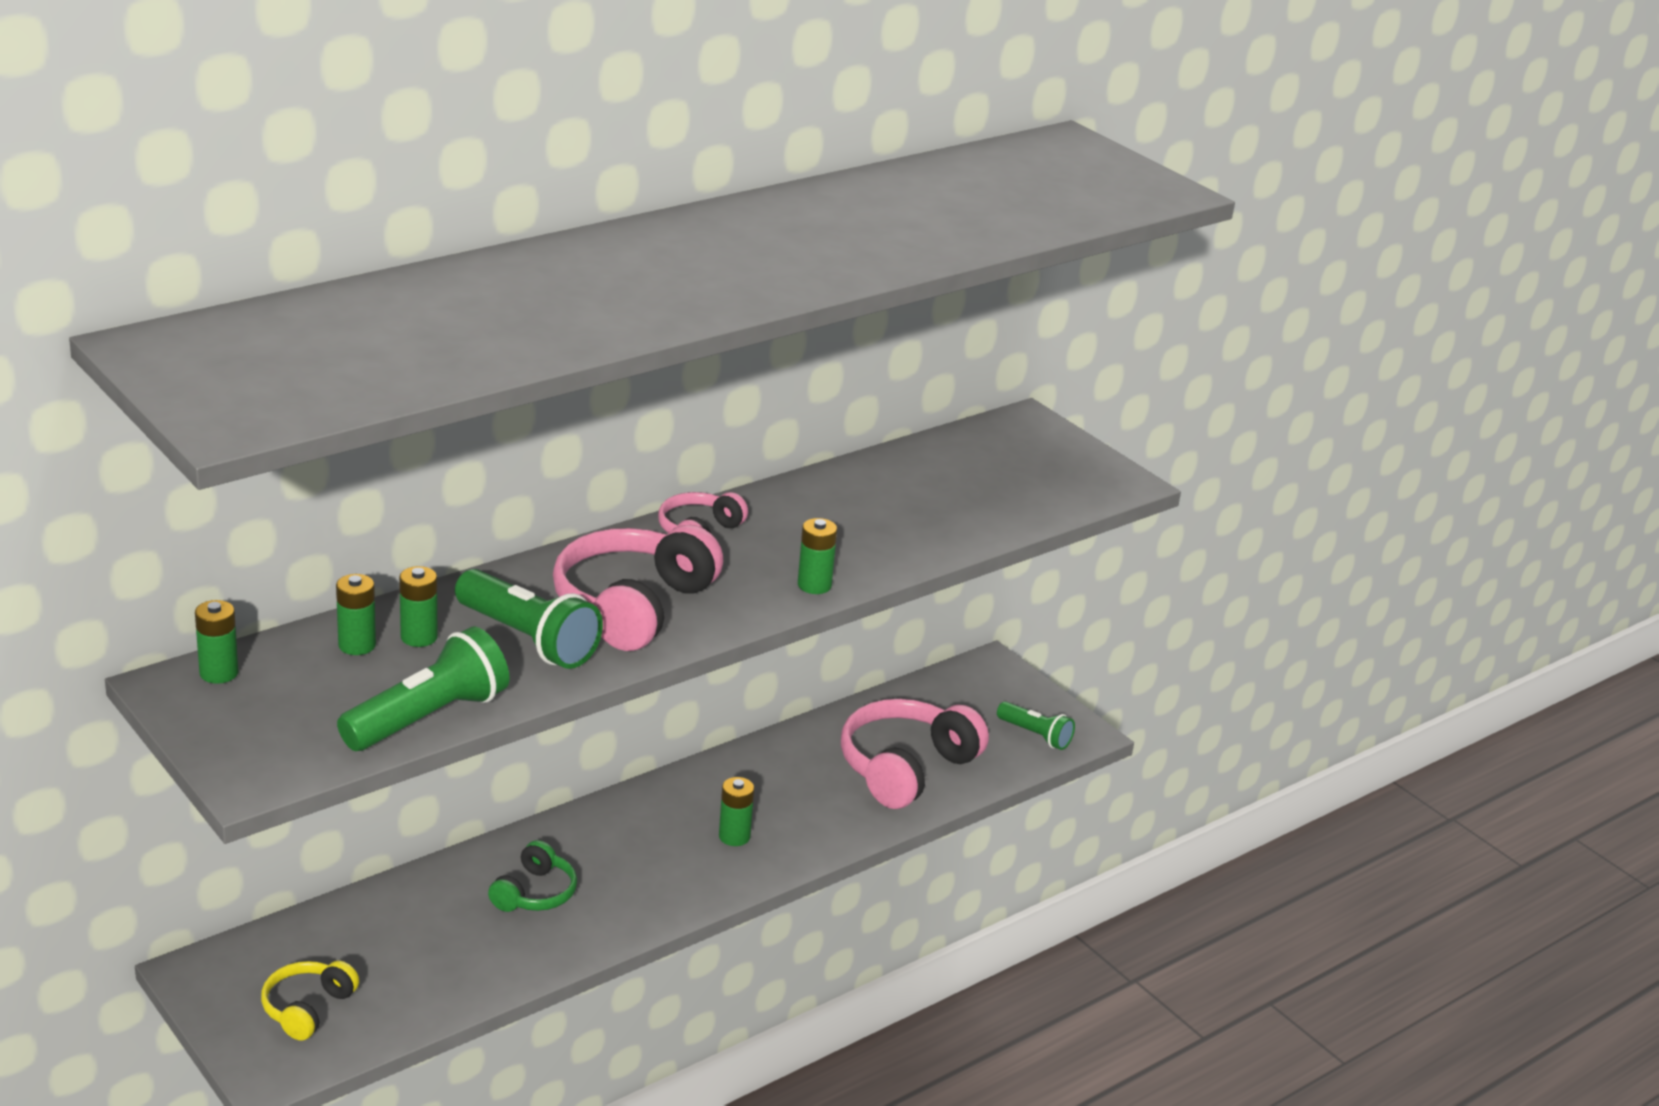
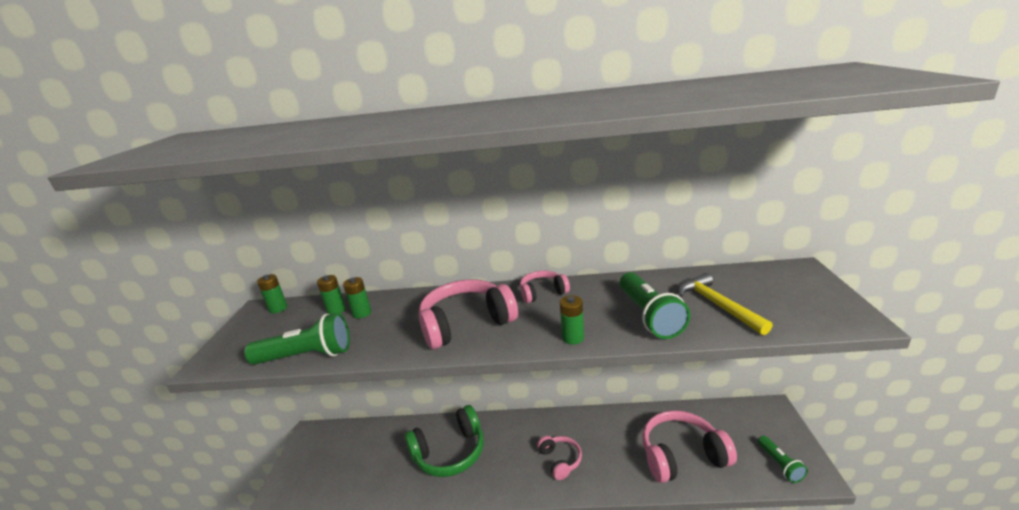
camera: 45 degrees right, 5 degrees down
yellow headphones [261,961,359,1041] -> none
green flashlight [455,569,603,669] -> green flashlight moved to [620,272,691,339]
green headphones [488,840,577,912] -> green headphones [404,405,484,477], size x1.82
green battery [719,777,754,846] -> pink headphones [537,436,582,480]
none -> yellow hammer [678,273,773,335]

